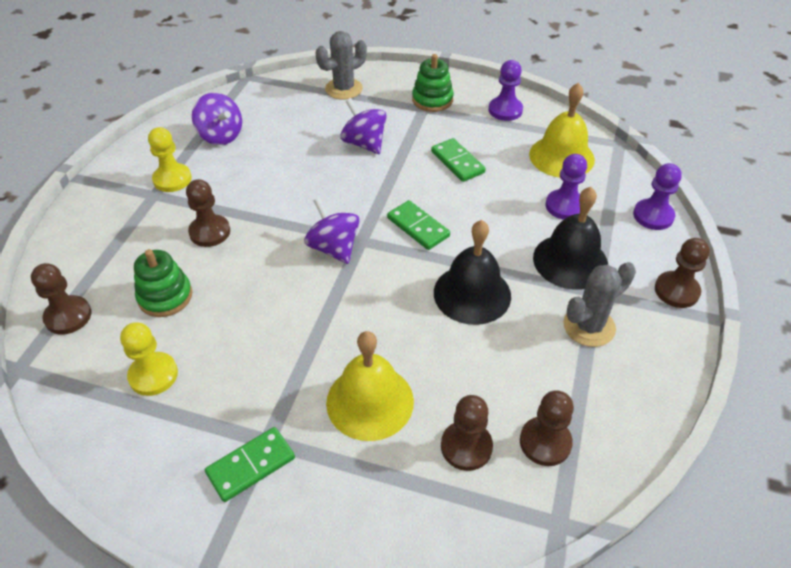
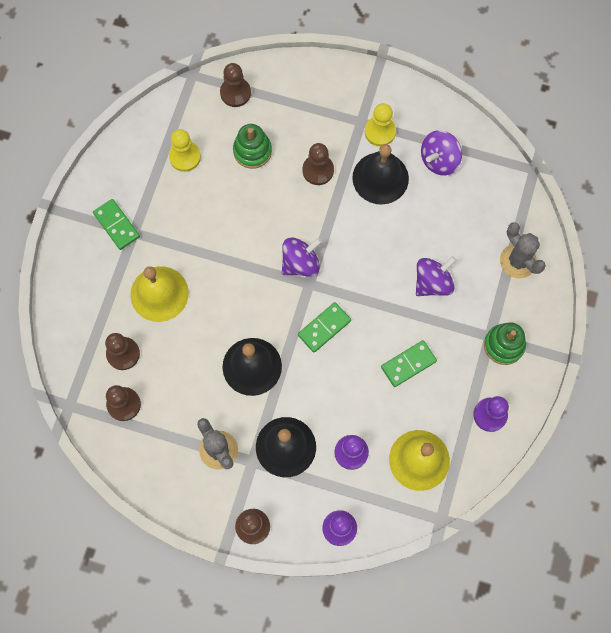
camera: 90 degrees right, 25 degrees up
none -> black bell [353,144,409,205]

